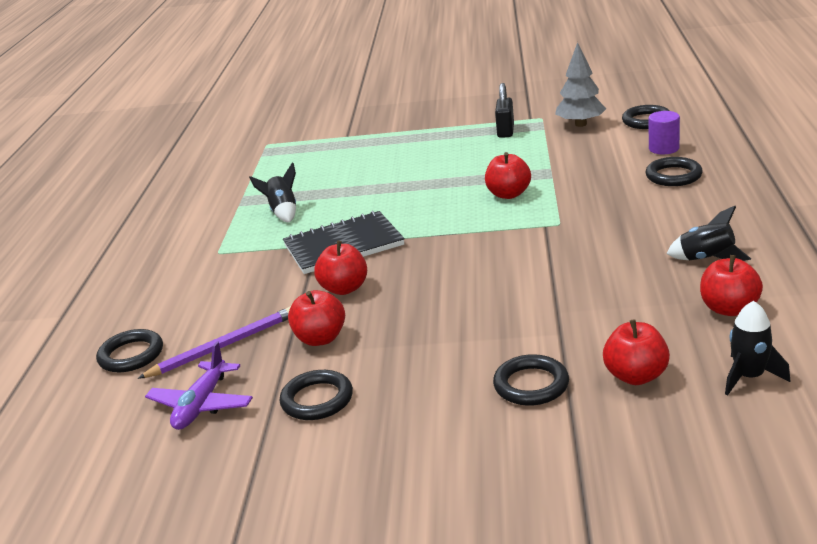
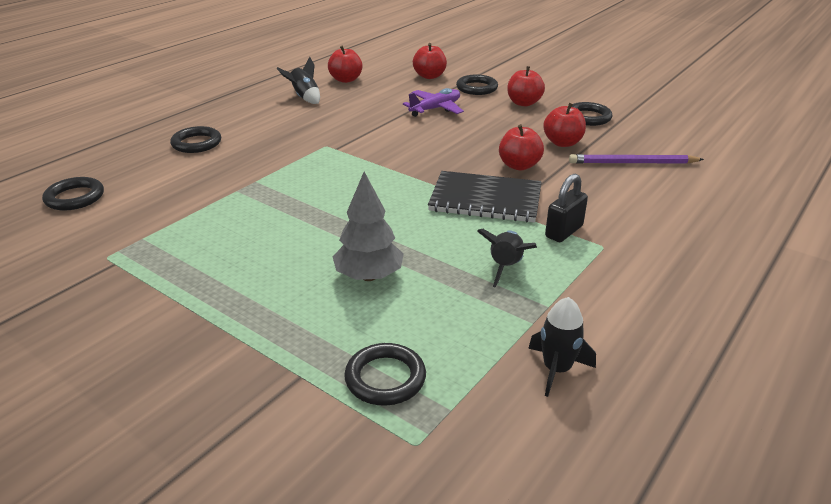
camera: 150 degrees left, 5 degrees up
black ring [96,329,163,372] -> black ring moved to [344,343,426,406]
purple plane [145,342,253,430] -> purple plane moved to [403,88,464,117]
red apple [485,152,531,199] -> red apple moved to [507,66,545,106]
black padlock [495,83,514,138] -> black padlock moved to [545,174,588,242]
grey tree [555,42,606,127] -> grey tree moved to [333,172,404,281]
purple cylinder [649,111,680,154] -> none
black rocket [725,301,790,396] -> black rocket moved to [528,297,596,397]

